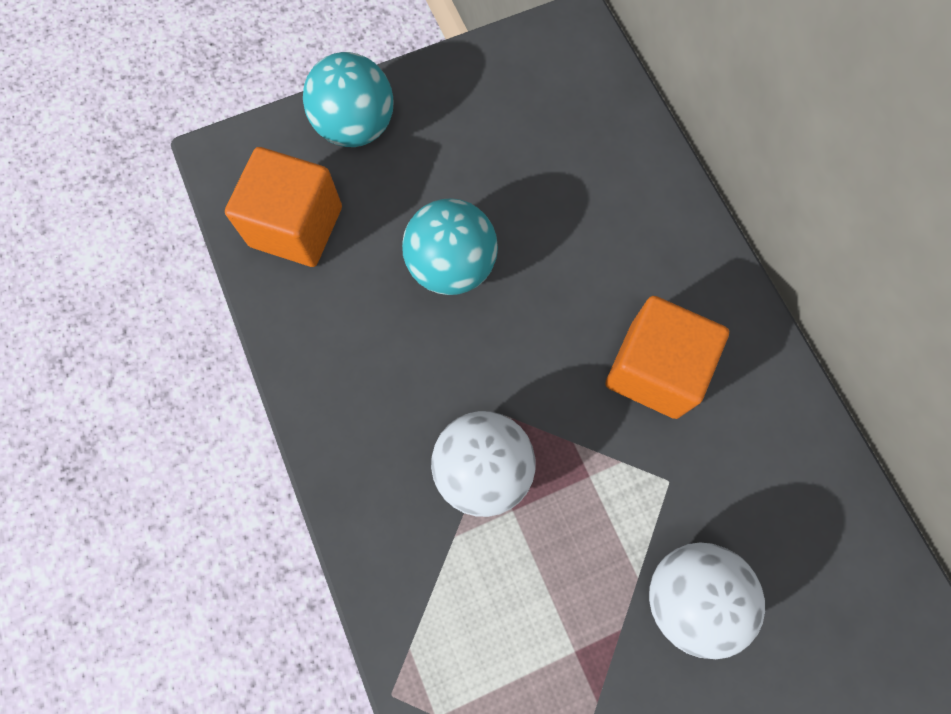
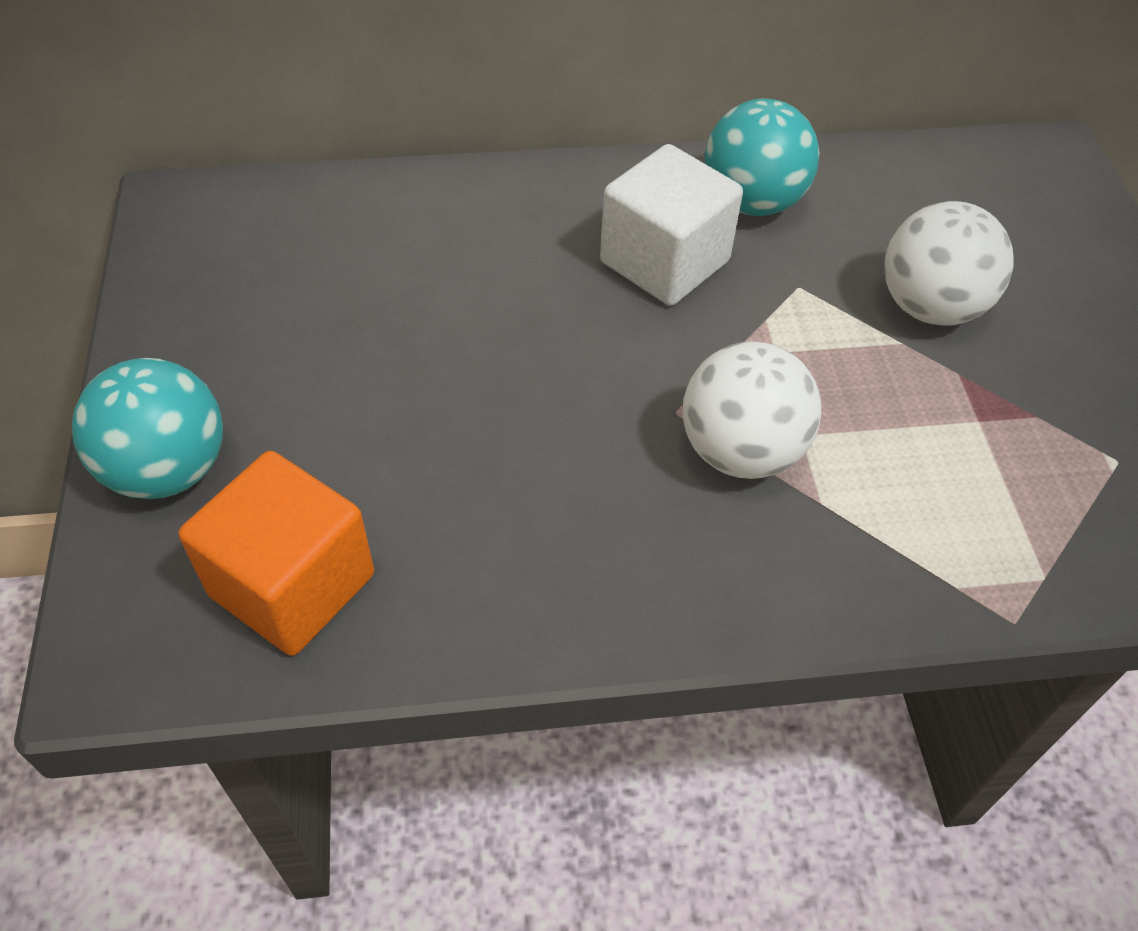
camera: 75 degrees left, 20 degrees down
turquoise ball [402,198,498,295] -> turquoise ball moved to [705,99,819,216]
orange cube [605,296,729,419] -> white cube [600,144,743,306]

